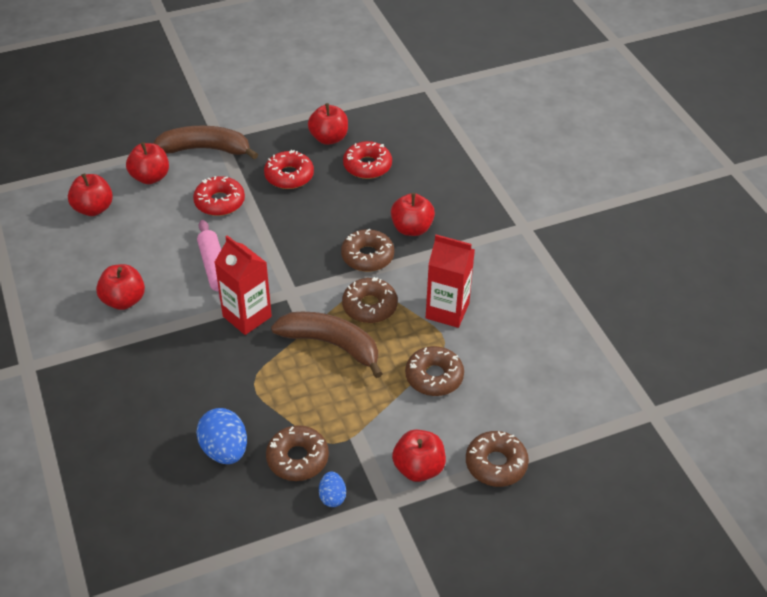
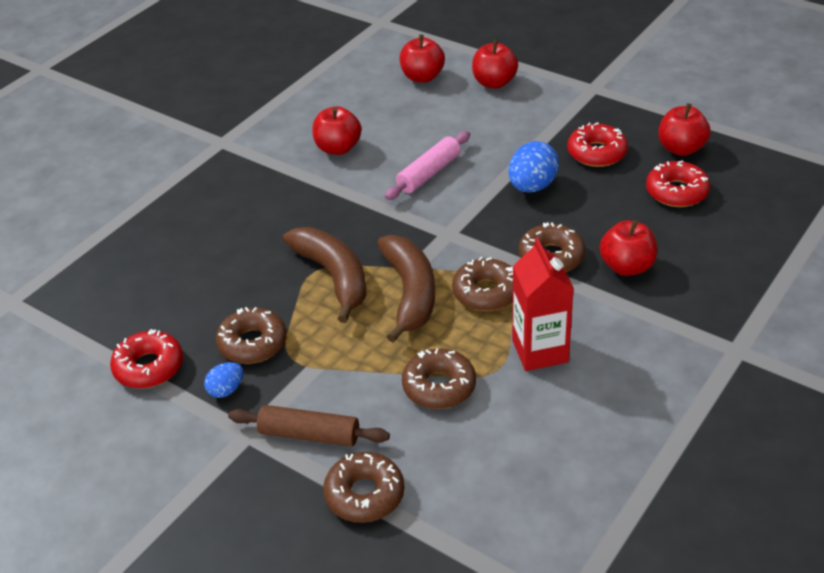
camera: 60 degrees right, 5 degrees down
brown banana [153,126,258,159] -> brown banana moved to [283,227,367,323]
red donut [193,176,245,216] -> red donut moved to [110,329,183,389]
blue egg [196,408,247,464] -> blue egg moved to [508,141,559,193]
red carton [214,235,272,335] -> none
red apple [392,430,446,482] -> brown rolling pin [228,405,390,447]

